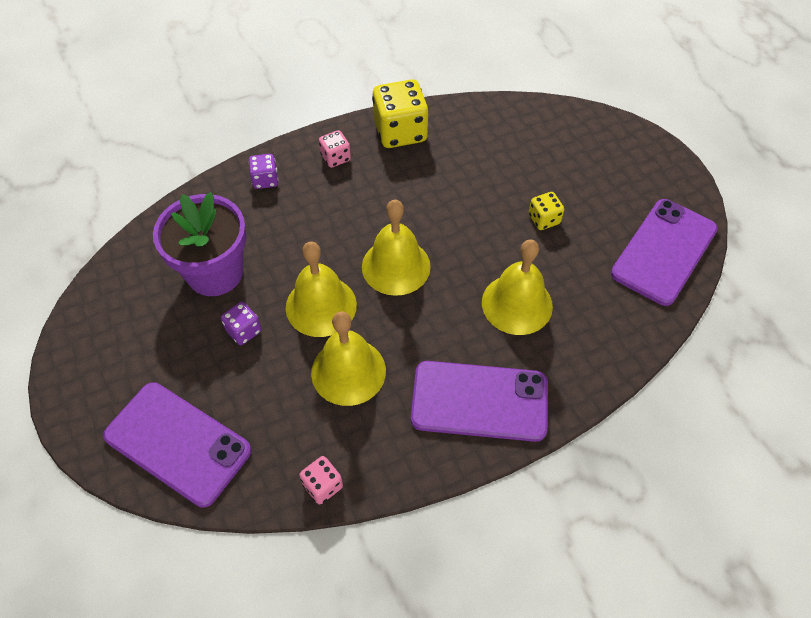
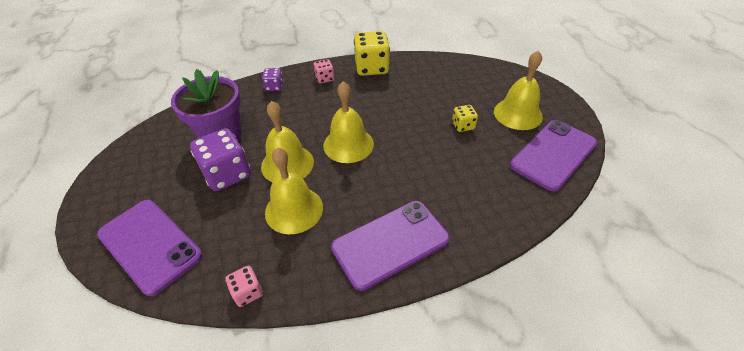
camera: 10 degrees right, 10 degrees down
purple dice [221,302,262,345] -> purple dice [190,128,251,191], size x1.94
purple phone [411,361,548,442] -> purple phone turned 45 degrees counterclockwise [331,201,450,291]
yellow bell [482,240,553,335] -> yellow bell moved to [494,50,543,130]

